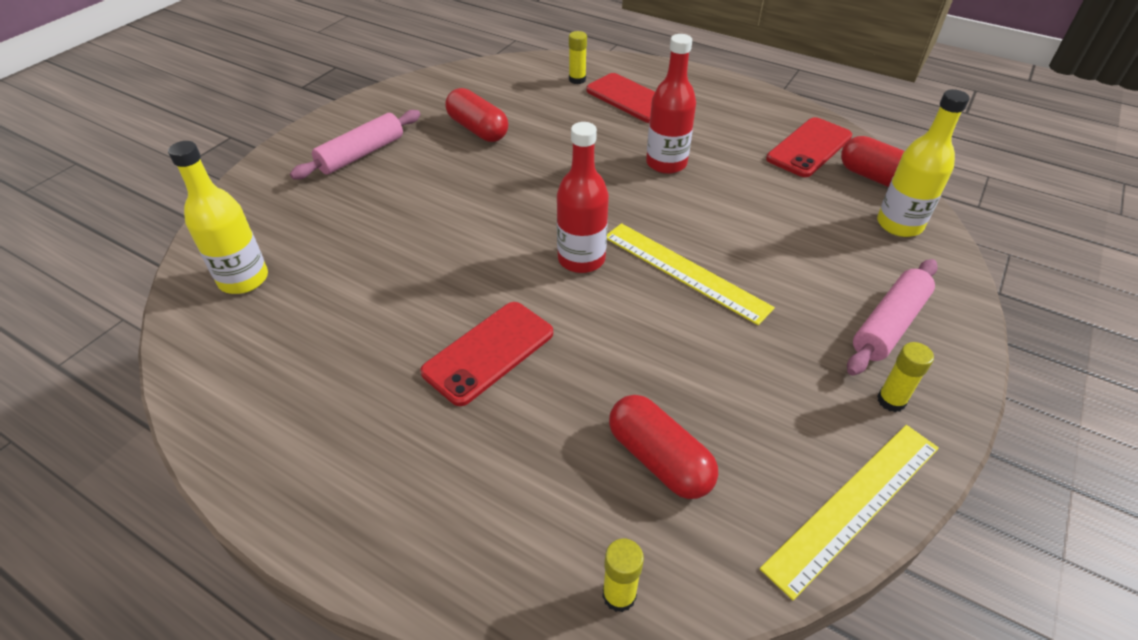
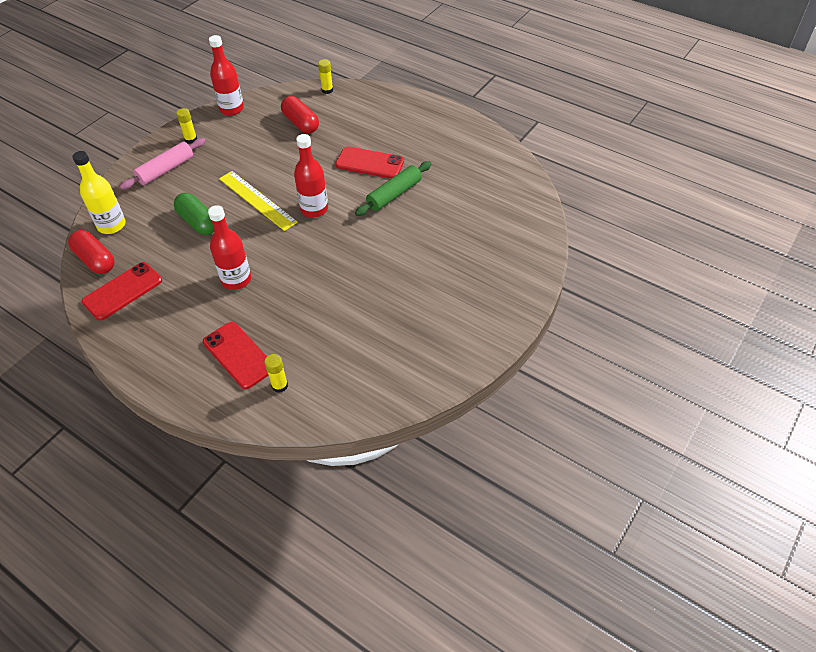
camera: 175 degrees left, 5 degrees up
yellow bottle [168,141,268,294] -> none
pink rolling pin [290,110,421,179] -> none
red phone [420,302,553,406] -> red phone turned 60 degrees clockwise [335,146,404,179]
red capsule [445,88,508,142] -> none
yellow ruler [760,425,939,600] -> red bottle [209,35,244,115]
none -> green capsule [174,193,214,235]
none -> green rolling pin [355,161,431,216]

